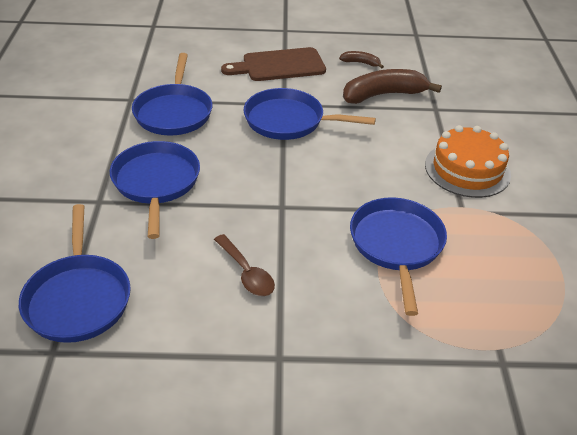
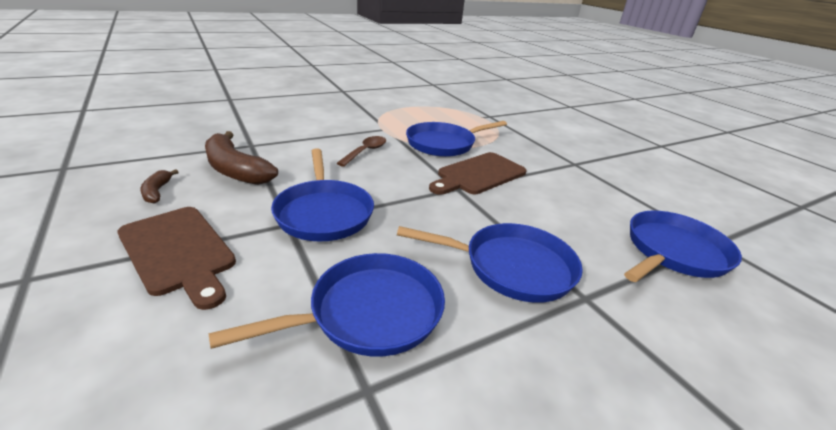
camera: 120 degrees left, 10 degrees down
blue pan [110,141,200,239] -> blue pan turned 135 degrees counterclockwise [397,223,583,303]
brown spoon [214,234,275,296] -> brown spoon moved to [337,136,386,167]
orange cake [425,125,511,198] -> none
none -> brown cutting board [429,152,527,195]

